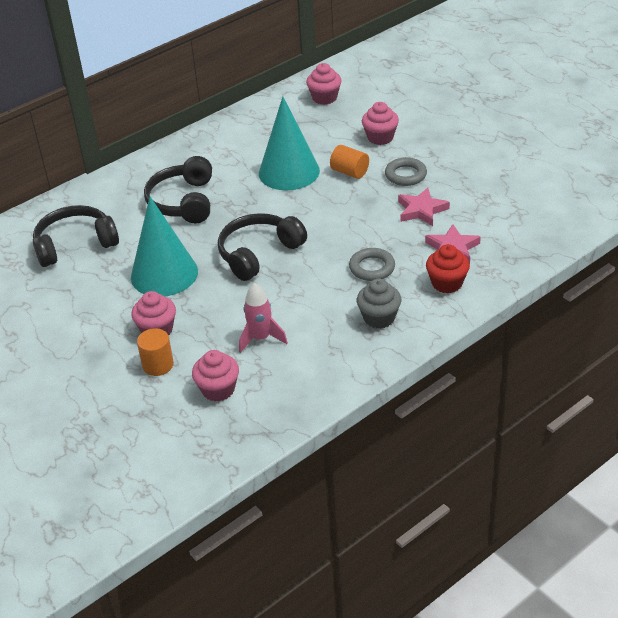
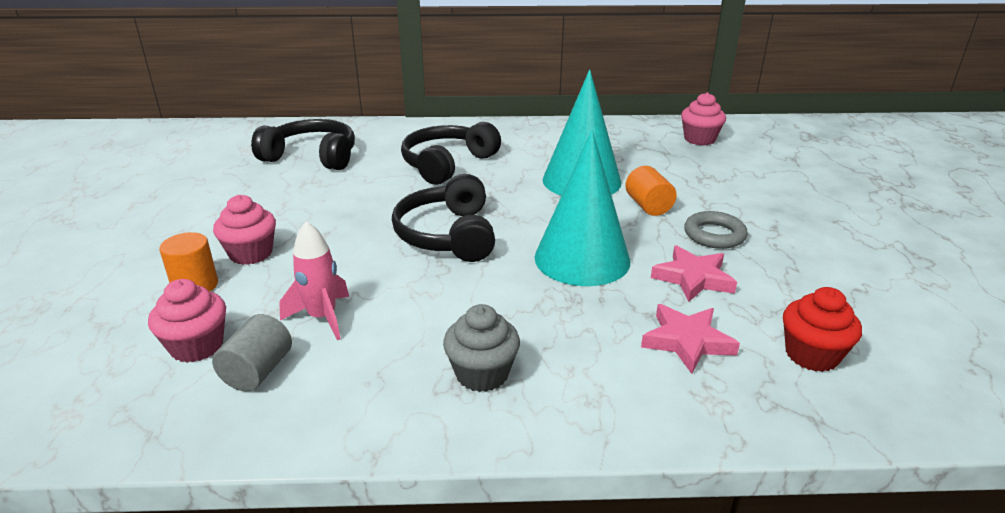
camera: 35 degrees right, 10 degrees down
turquoise cone [131,197,198,297] -> turquoise cone moved to [534,130,630,286]
black headphones [218,213,307,281] -> black headphones turned 90 degrees counterclockwise [392,174,495,262]
grey ring [349,248,395,281] -> none
pink cupcake [362,102,399,145] -> none
red cupcake [426,244,470,293] -> red cupcake moved to [783,287,862,372]
none -> grey cylinder [212,314,292,392]

